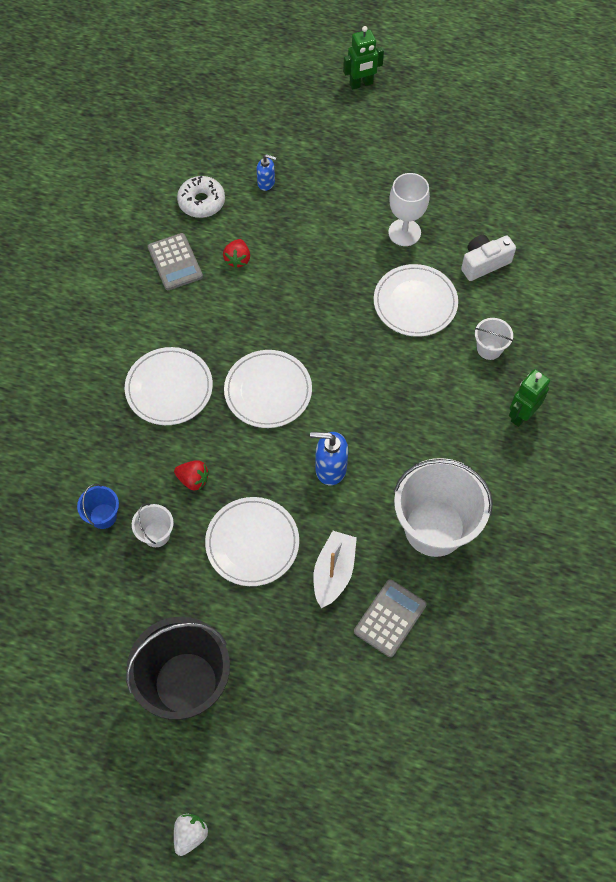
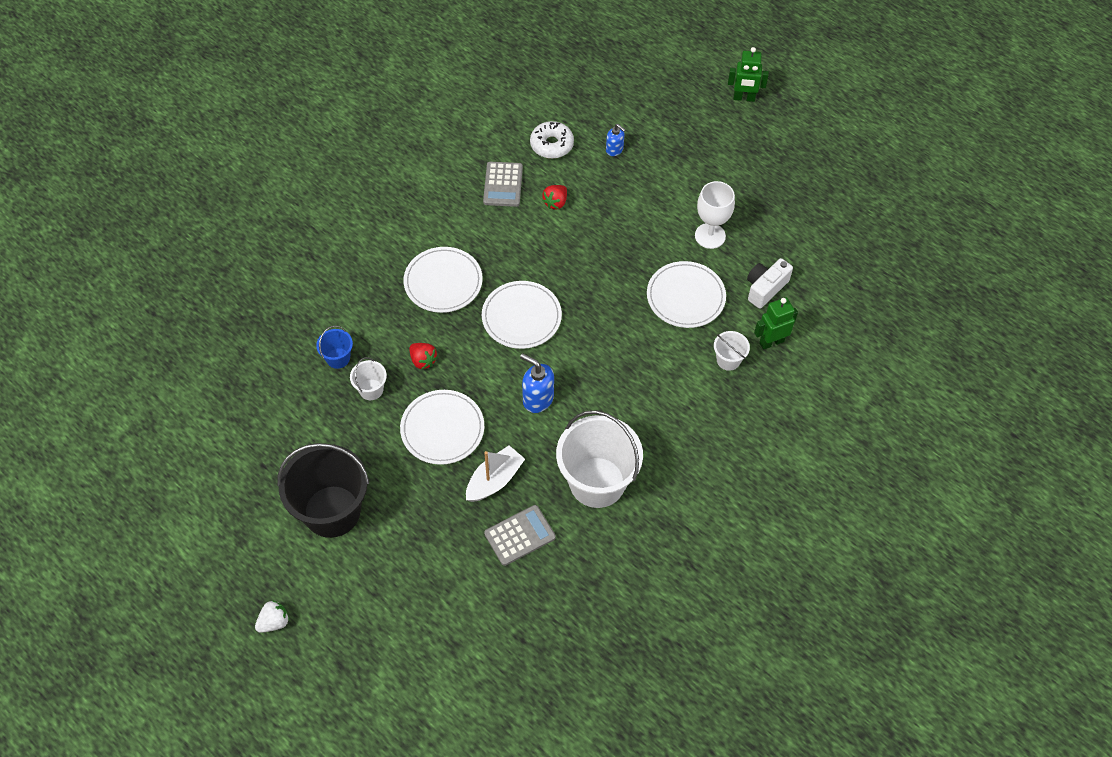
camera: 25 degrees right, 5 degrees down
white camera [461,235,516,281] -> white camera turned 45 degrees counterclockwise [747,258,793,309]
green robot [509,369,550,427] -> green robot moved to [754,297,798,350]

